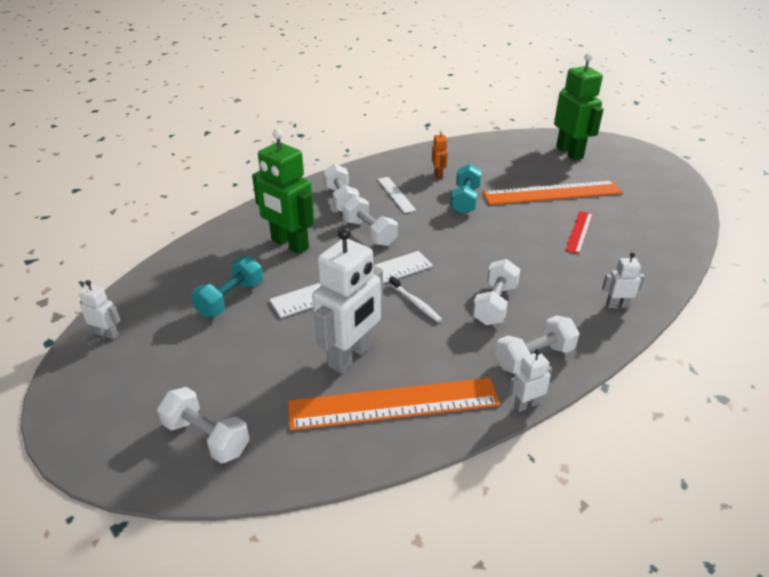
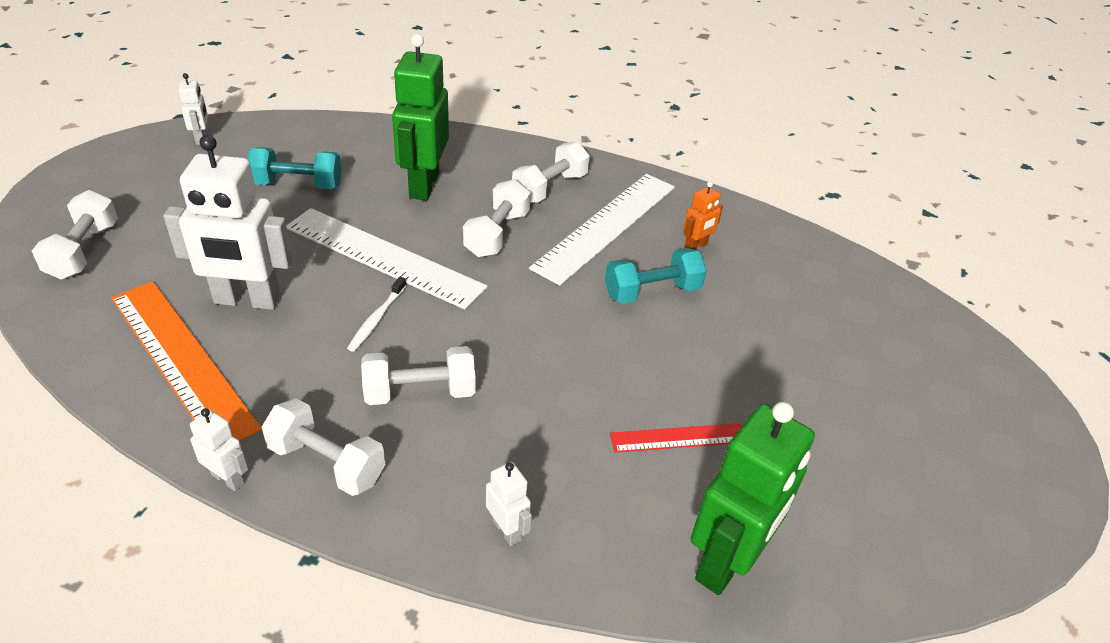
camera: 55 degrees right, 5 degrees up
white ruler [377,177,416,213] -> white ruler [529,174,675,286], size x1.95
orange ruler [482,181,623,205] -> none
green robot [554,53,603,160] -> green robot moved to [691,402,815,595]

